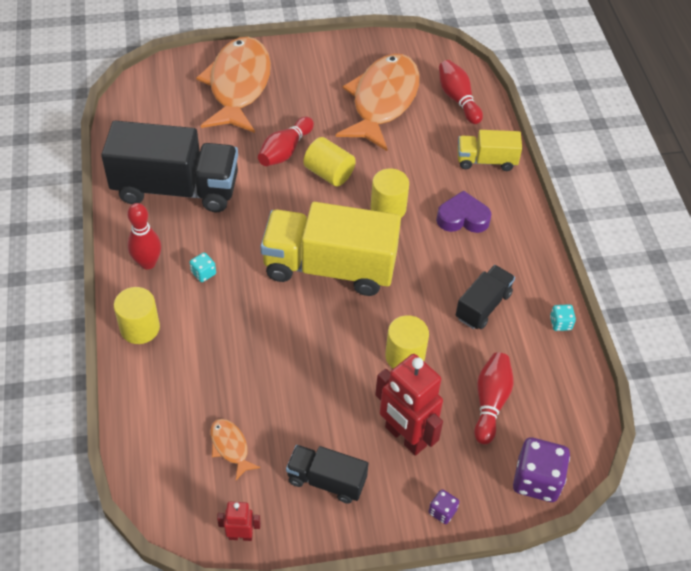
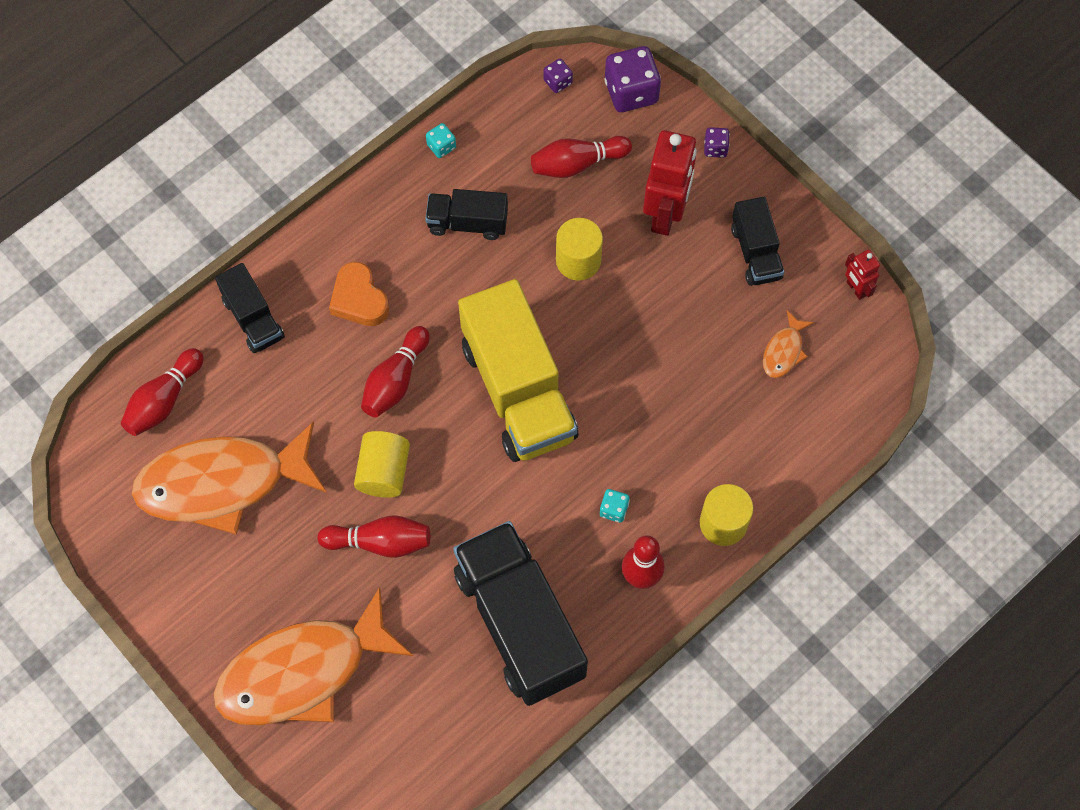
camera: 120 degrees left, 15 degrees up
yellow cylinder [371,168,409,218] -> red bowling pin [361,326,430,418]
purple heart [436,190,491,233] -> orange heart [329,262,389,326]
yellow truck [457,130,522,171] -> black truck [215,263,285,353]
none -> purple dice [543,59,573,93]

